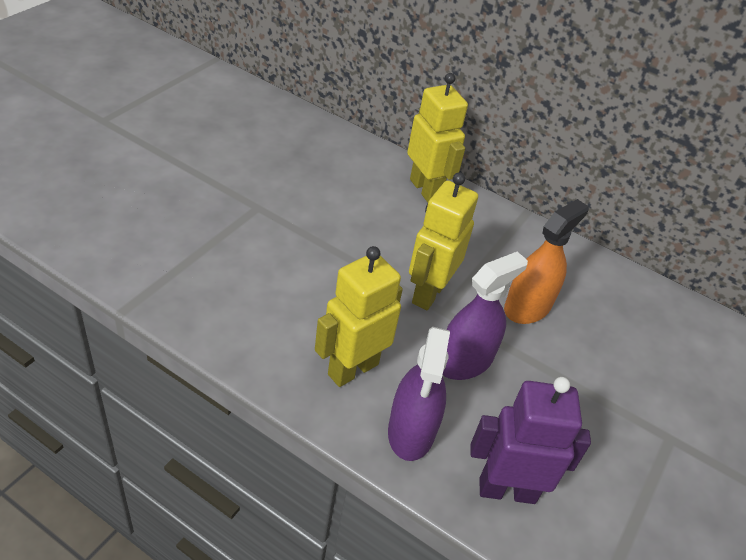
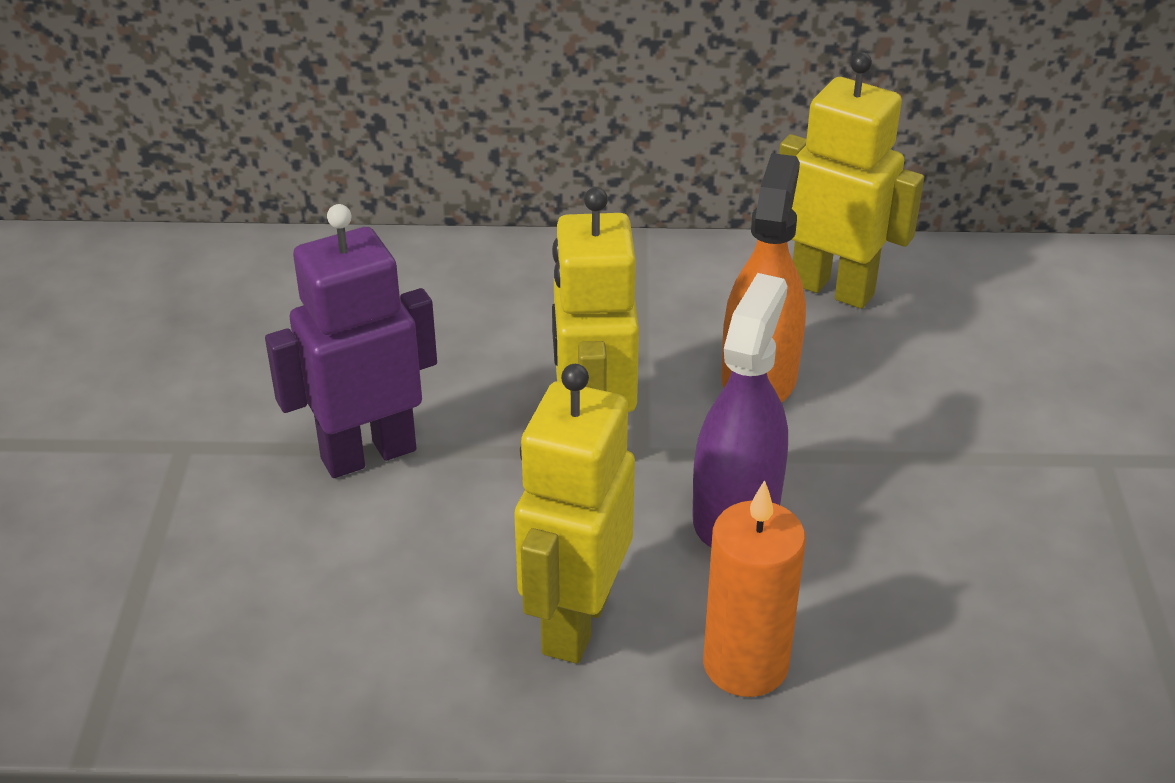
camera: 25 degrees left, 5 degrees down
purple spray bottle [388,327,450,461] -> orange candle [703,480,806,697]
yellow robot [407,73,468,202] -> yellow robot moved to [779,52,924,309]
purple robot [470,377,591,504] -> purple robot moved to [265,204,437,478]

